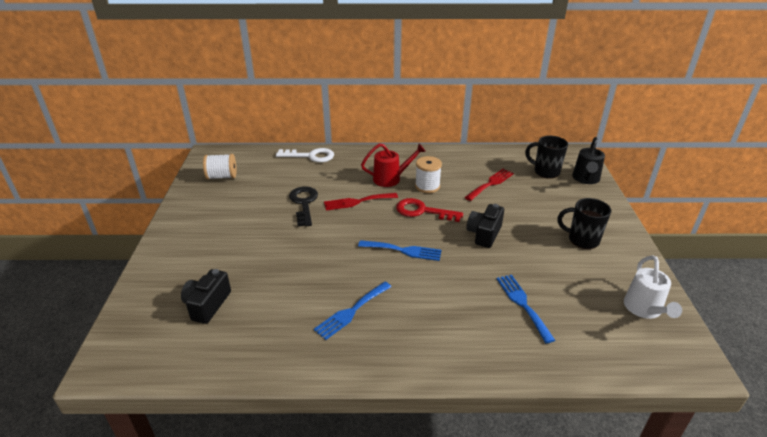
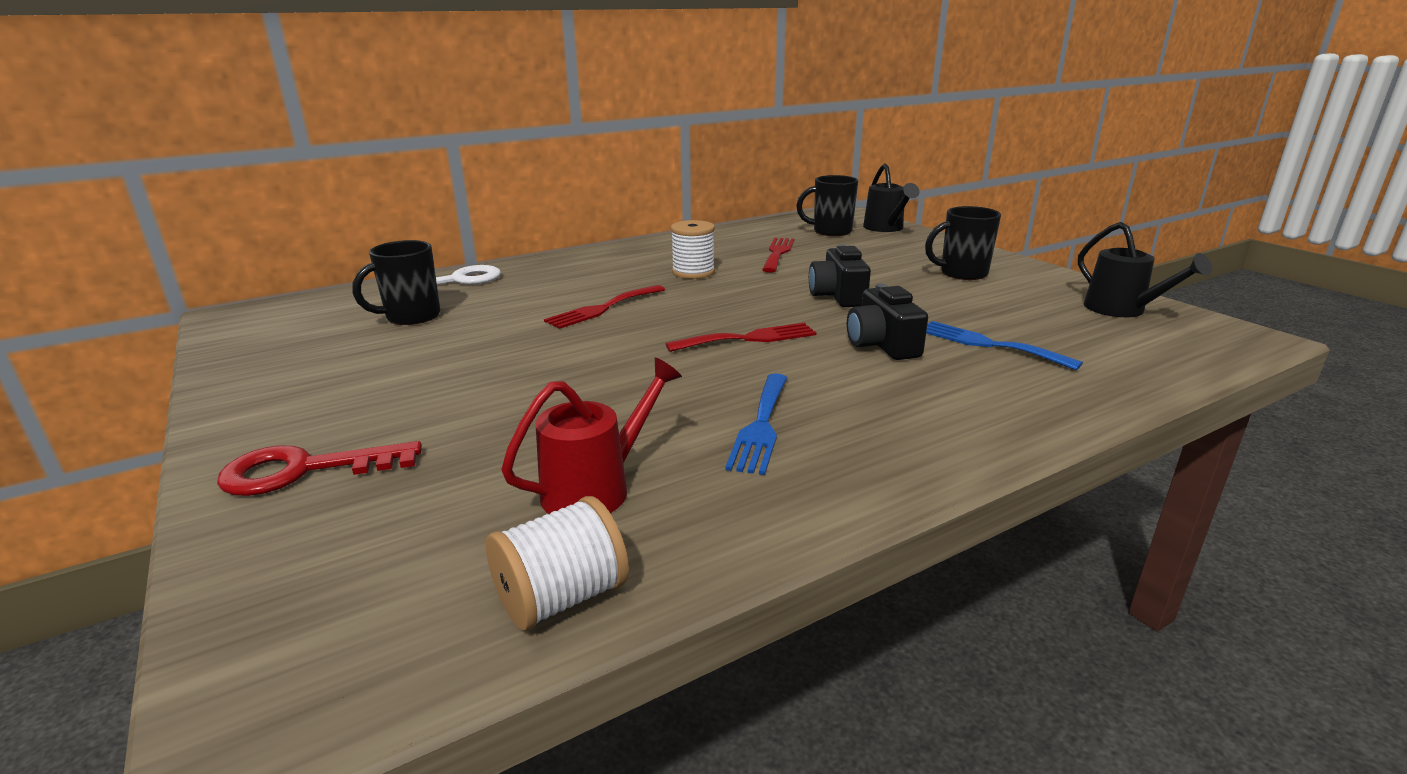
camera: 30 degrees left, 10 degrees down
black camera [181,269,231,324] -> black camera moved to [847,283,928,360]
white spool [203,154,236,180] -> white spool moved to [486,496,629,631]
black key [289,186,318,227] -> none
blue fork [358,240,442,261] -> red fork [666,323,817,352]
red watering can [361,143,426,187] -> red watering can moved to [501,358,682,514]
red key [396,198,463,222] -> red key moved to [217,441,422,496]
white watering can [624,255,682,319] -> black watering can [1078,222,1212,317]
none -> black mug [352,240,440,325]

